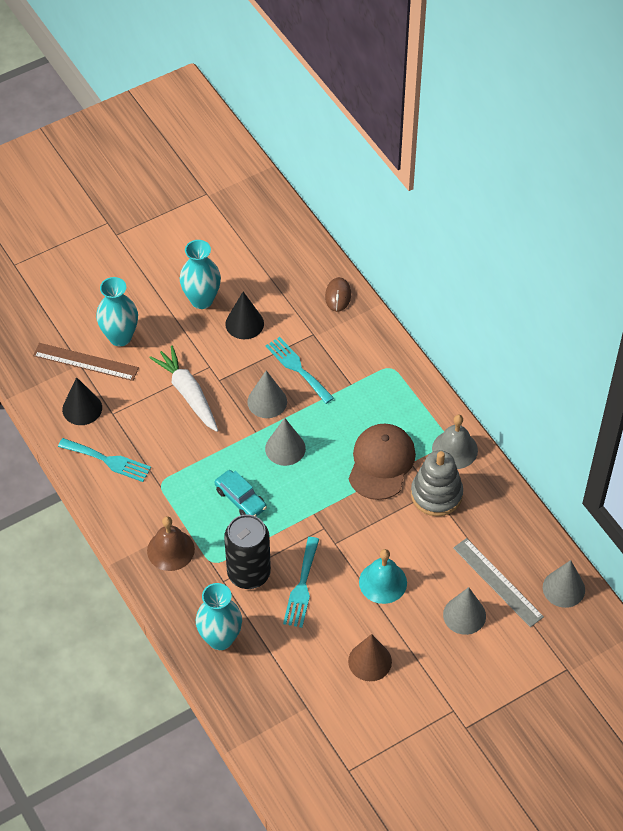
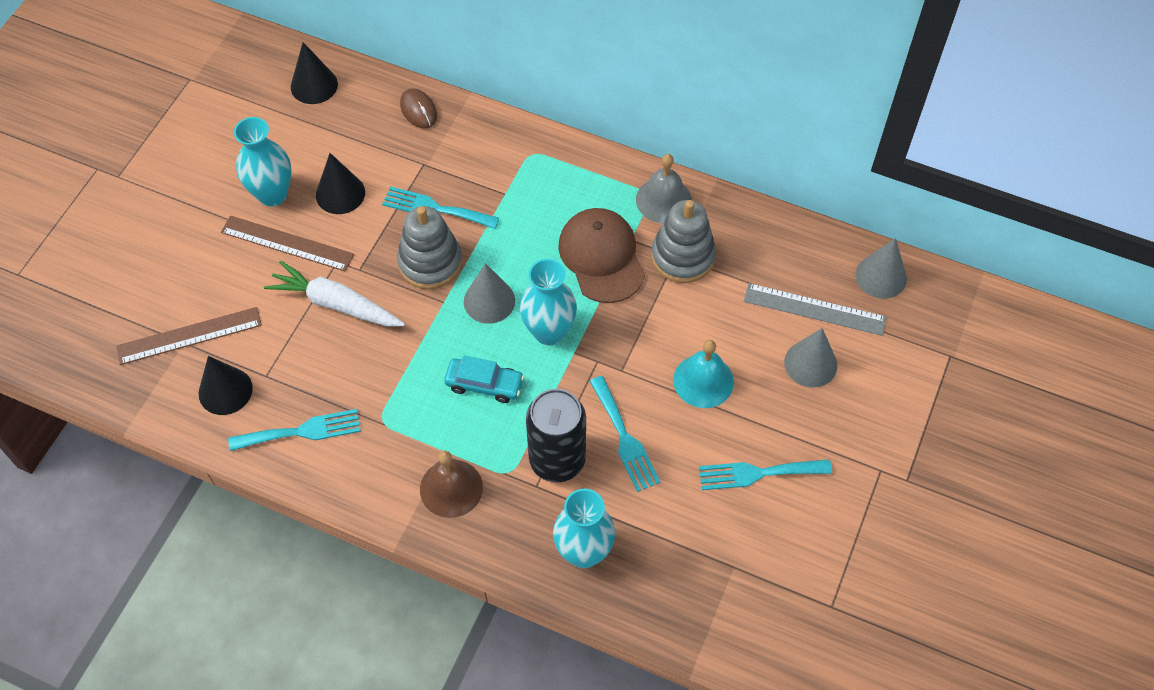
camera: 35 degrees left, 5 degrees up
turquoise vase [96,277,138,346] -> turquoise vase moved to [520,259,577,346]
grey cone [247,371,287,418] -> grey stacking toy [397,206,462,289]
brown cone [348,634,392,681] -> turquoise fork [699,460,832,490]
none -> brown ruler [221,216,354,271]
none -> black cone [291,42,338,104]

